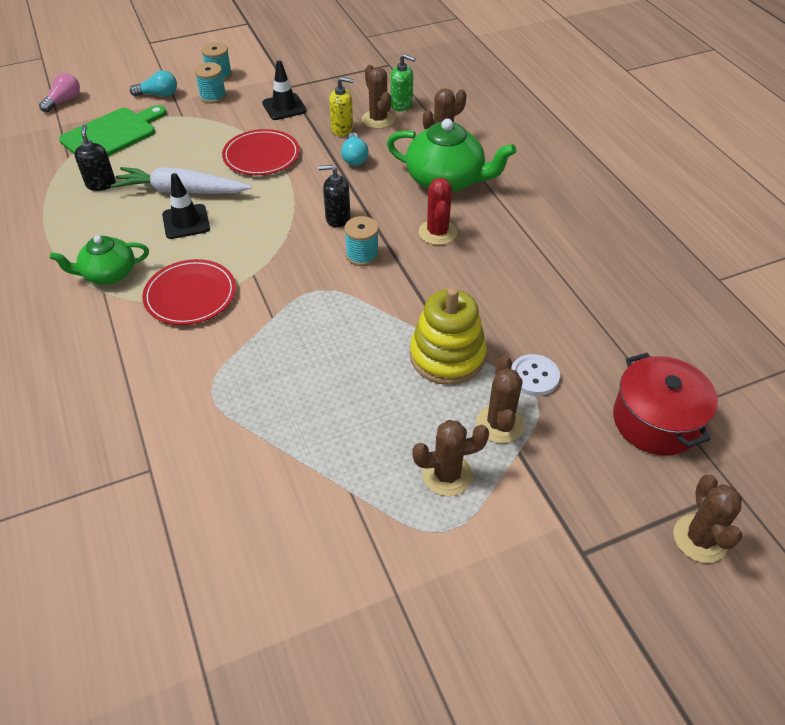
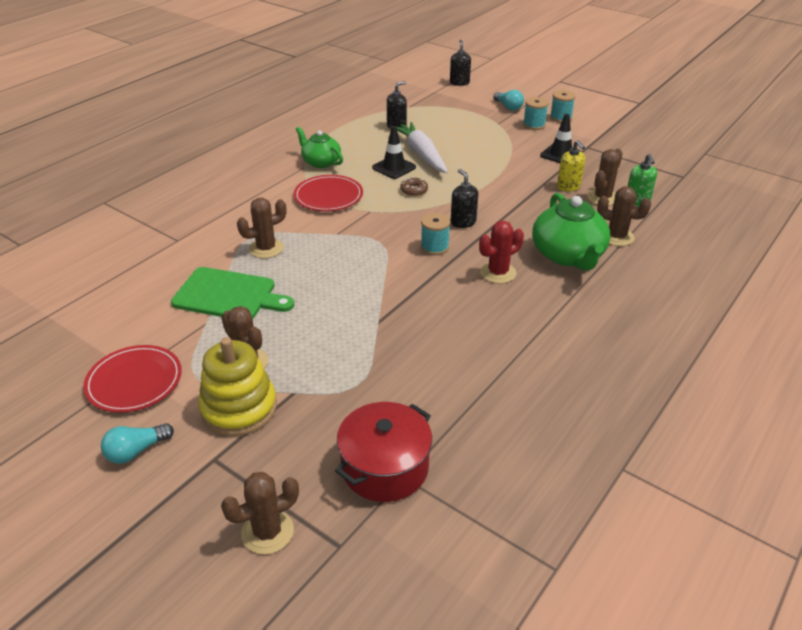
camera: 60 degrees right, 10 degrees down
pink light bulb [39,73,80,112] -> black soap dispenser [450,40,471,86]
green cutting board [59,105,166,156] -> green cutting board moved to [171,267,294,319]
red plate [222,129,300,175] -> red plate moved to [83,345,182,413]
turquoise light bulb [341,132,369,166] -> turquoise light bulb moved to [101,423,174,464]
yellow stacking toy [410,287,487,385] -> yellow stacking toy moved to [198,337,277,436]
brown cactus [476,356,524,443] -> brown cactus moved to [237,198,286,258]
white button [511,354,560,396] -> none
none -> brown donut [400,177,428,196]

